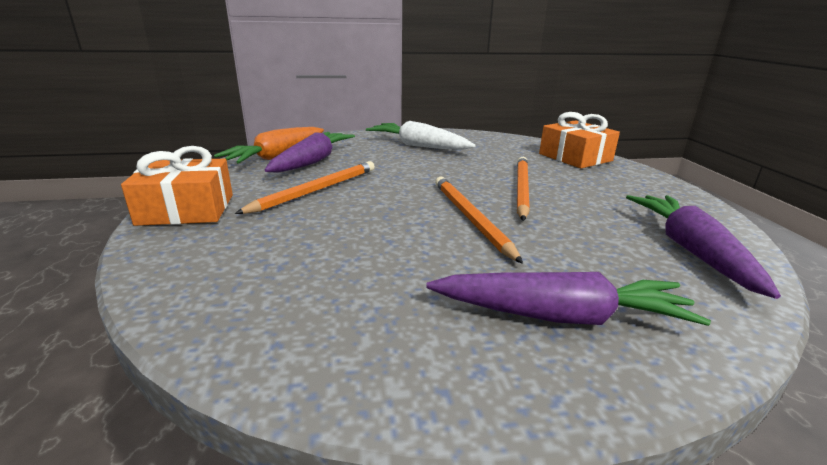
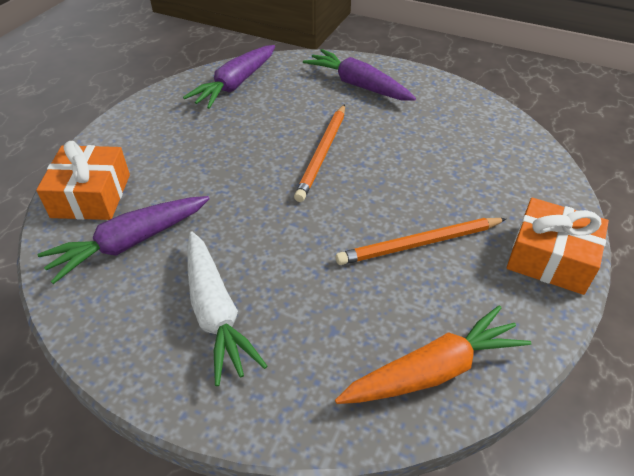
camera: 145 degrees left, 20 degrees up
purple carrot [265,132,355,173] -> purple carrot moved to [38,196,210,284]
orange pencil [517,157,530,221] -> none

